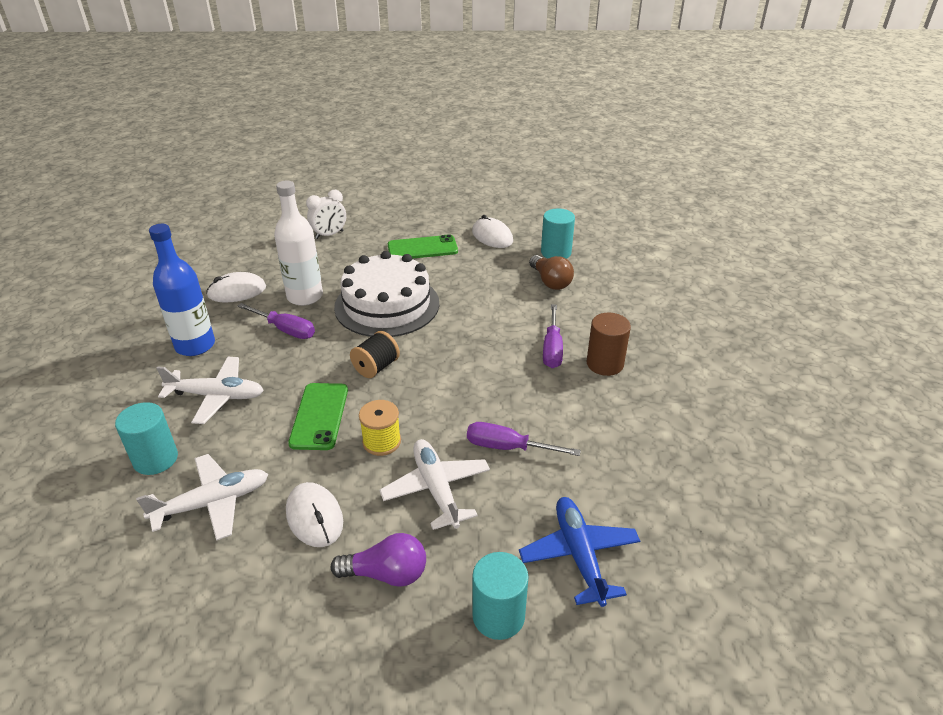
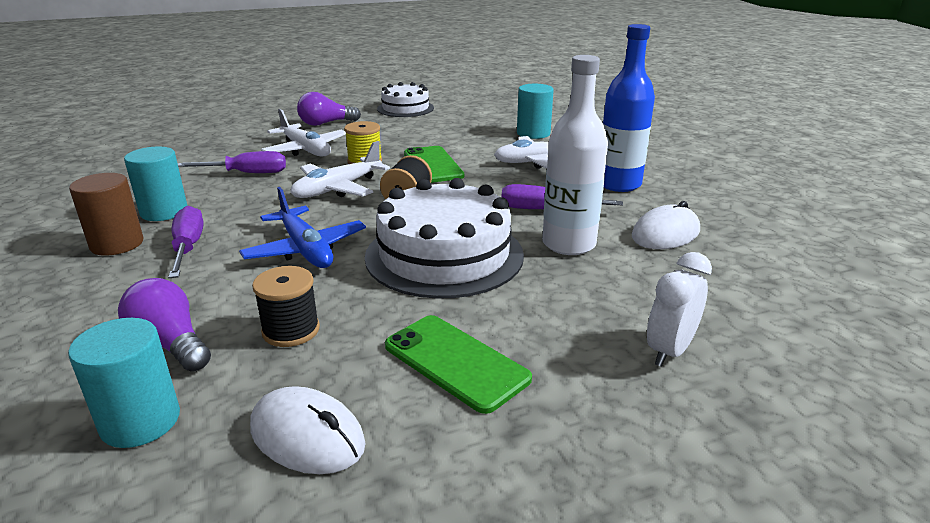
camera: 160 degrees right, 10 degrees down
white plane [136,454,268,541] -> white plane moved to [290,141,390,198]
white mouse [286,482,343,547] -> none
green phone [388,234,458,259] -> green phone turned 75 degrees clockwise [385,315,532,414]
turquoise cylinder [472,552,528,640] -> turquoise cylinder moved to [124,147,187,221]
blue plane [519,497,640,607] -> blue plane moved to [239,187,366,268]
brown light bulb [529,255,574,290] -> purple light bulb [118,278,211,372]
none -> black spool [252,266,320,347]
none -> white cake [377,82,434,117]

